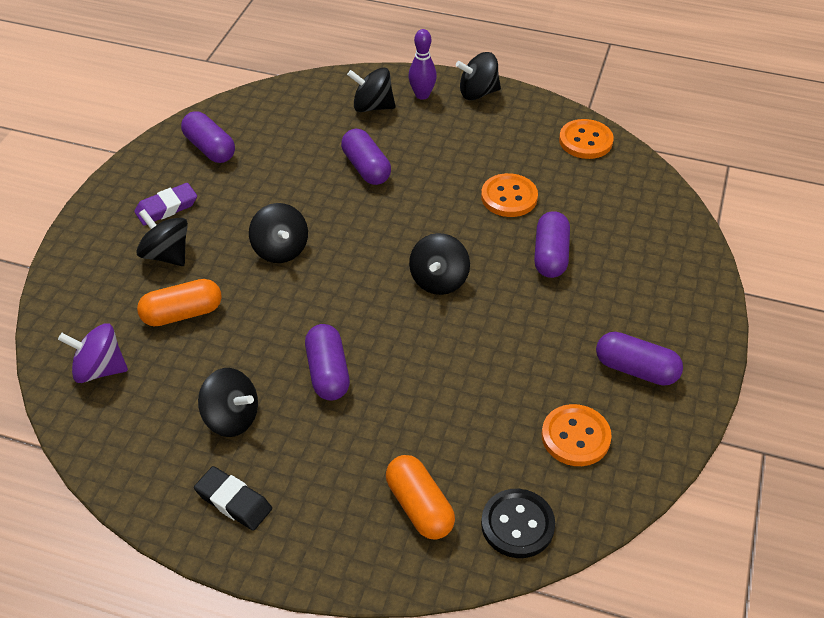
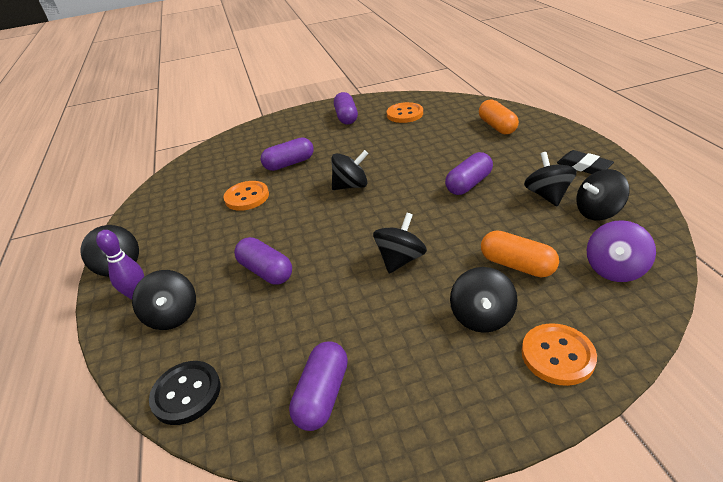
camera: 120 degrees left, 10 degrees down
purple spinning top [58,323,128,383] -> purple spinning top turned 60 degrees clockwise [587,220,656,282]
purple eraser [134,183,197,225] -> none
black eraser [194,466,272,531] -> black eraser turned 45 degrees counterclockwise [557,150,614,174]
purple capsule [341,129,391,185] -> purple capsule turned 75 degrees counterclockwise [234,237,292,285]
orange capsule [386,455,455,540] -> orange capsule turned 45 degrees counterclockwise [479,99,519,134]
black button [481,489,555,558] -> black button moved to [149,361,221,425]
orange button [559,119,614,159] -> orange button moved to [522,323,597,386]
none -> black spinning top [577,169,630,221]

